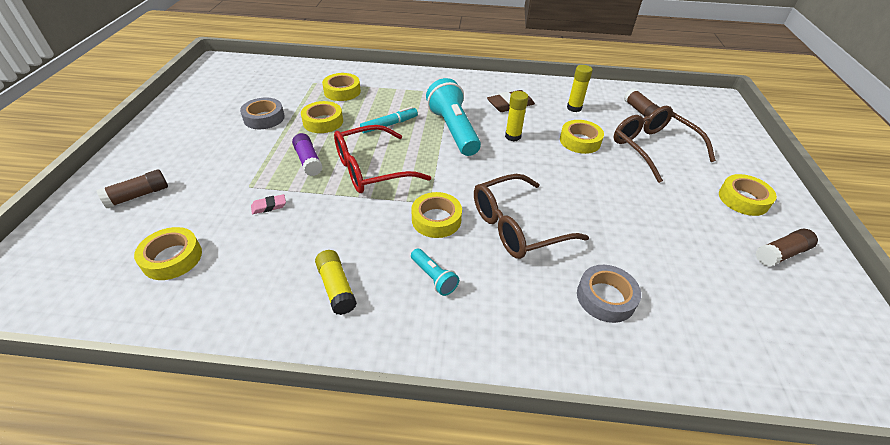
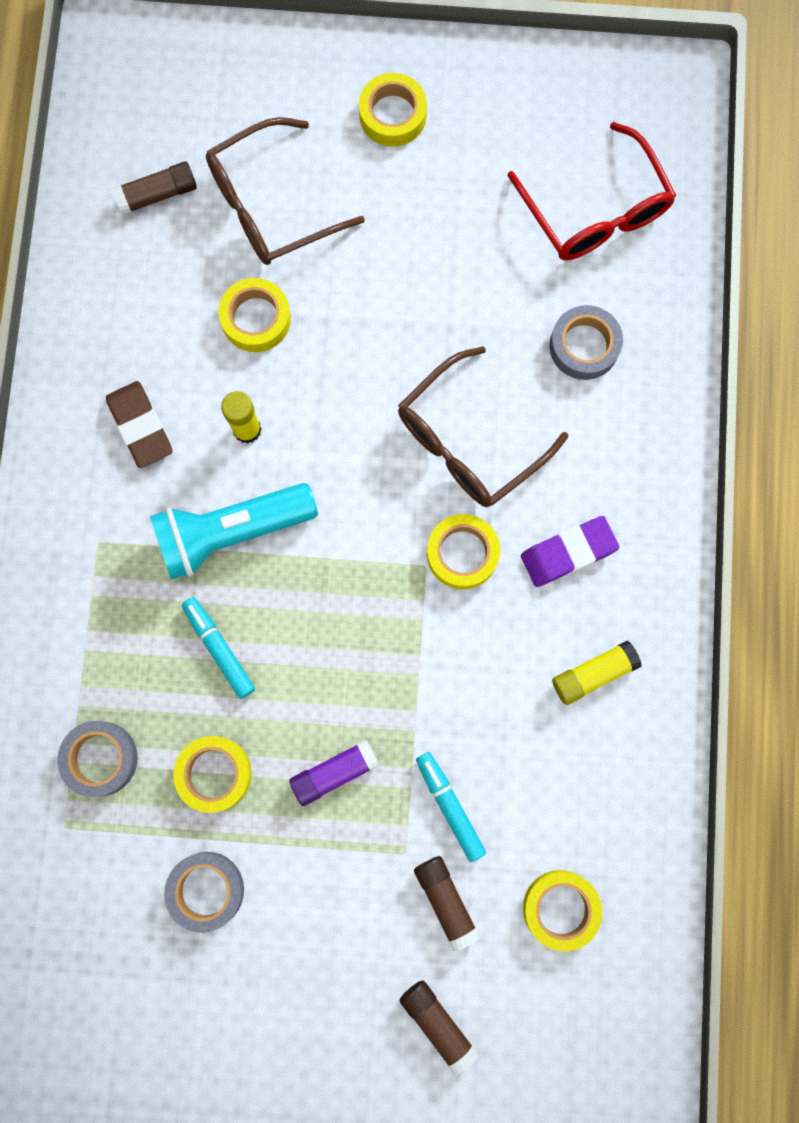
camera: 90 degrees left, 35 degrees up
pink eraser [251,194,286,214] -> turquoise marker [416,752,486,862]
yellow tape [322,73,361,101] -> grey tape [57,721,138,797]
red glasses [334,125,431,193] -> red glasses moved to [507,122,676,261]
turquoise flashlight [411,248,459,296] -> purple eraser [521,516,619,587]
brown glasses [474,174,589,259] -> brown glasses turned 75 degrees clockwise [398,346,568,507]
yellow glue stick [567,65,593,112] -> none
brown glue stick [756,229,818,267] -> brown glue stick moved to [414,856,480,952]

